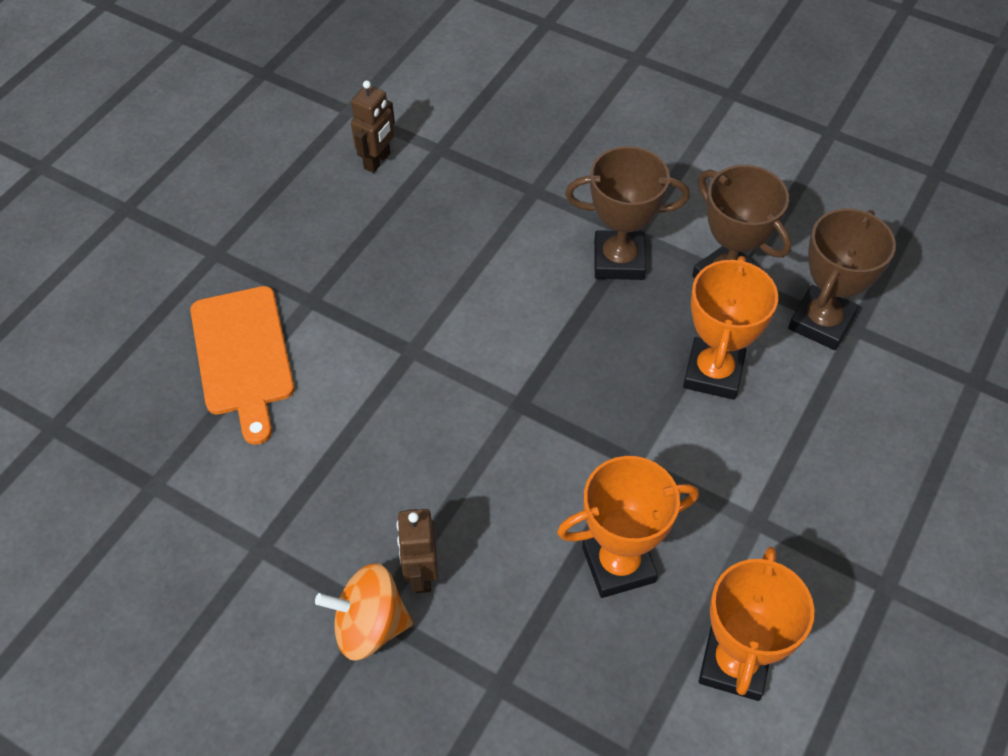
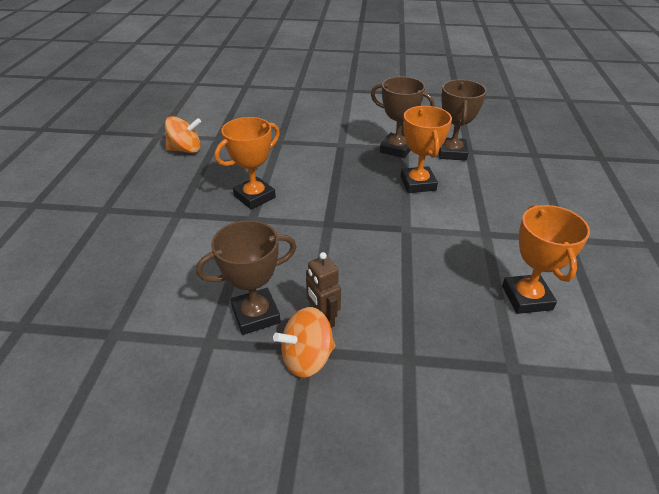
camera: 25 degrees left, 15 degrees down
orange cutting board [190,286,294,445] -> none
brown robot [351,80,395,173] -> orange spinning top [165,116,201,153]
orange trophy [557,456,699,598] -> orange trophy moved to [215,117,280,209]
brown trophy [565,146,690,280] -> brown trophy moved to [196,220,296,335]

